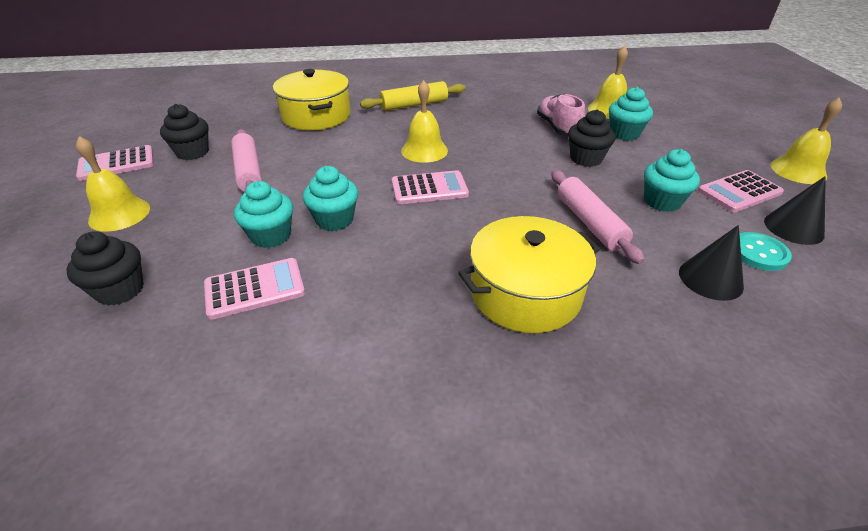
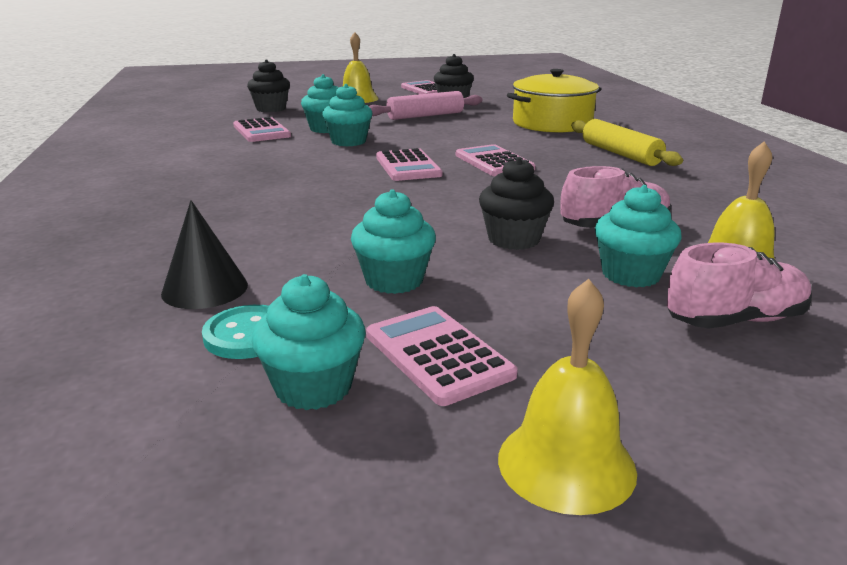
camera: 85 degrees right, 15 degrees down
yellow bell [401,80,448,163] -> pink calculator [456,144,535,176]
yellow pot [458,216,600,333] -> none
pink rolling pin [552,170,645,264] -> none
black cone [764,176,826,245] -> turquoise cupcake [251,274,366,410]
none -> pink shoe [667,243,812,329]

